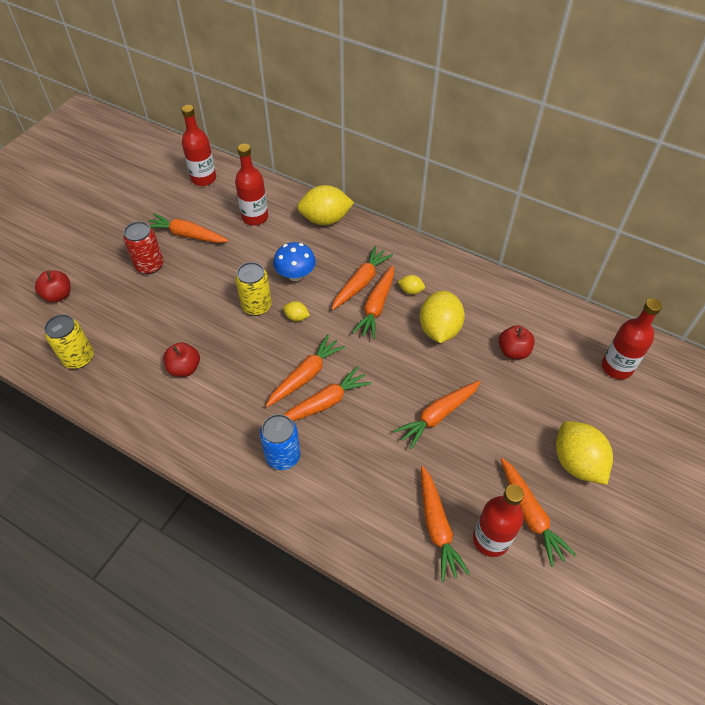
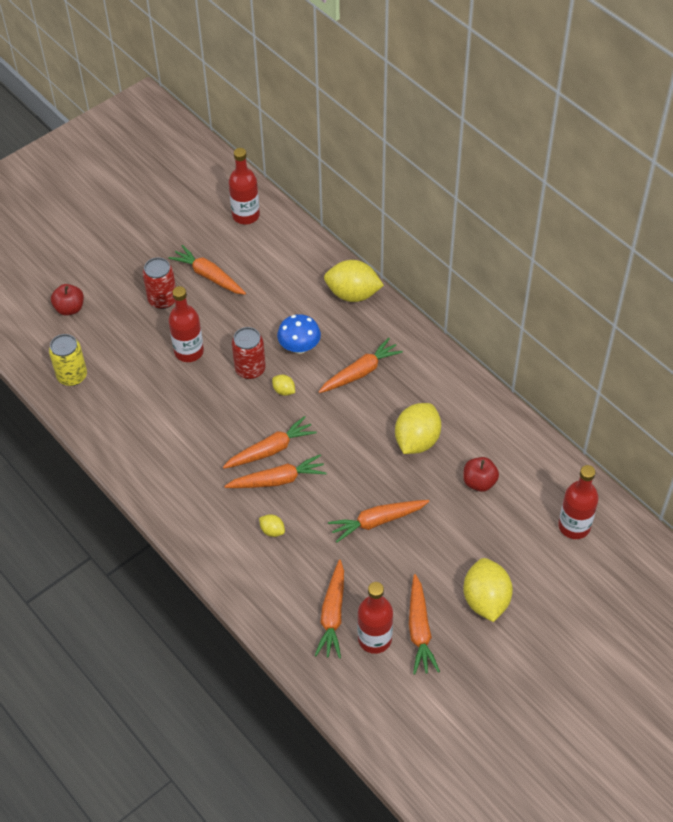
camera: 20 degrees right, 0 degrees up
red apple [163,342,200,377] -> none
red bottle [235,144,268,225] -> red bottle moved to [168,286,204,362]
yellow can [235,262,272,316] -> red can [232,327,266,379]
blue can [260,414,301,470] -> none
orange carrot [352,265,394,339] -> none
yellow lemon [398,275,425,295] -> yellow lemon moved to [259,514,285,537]

